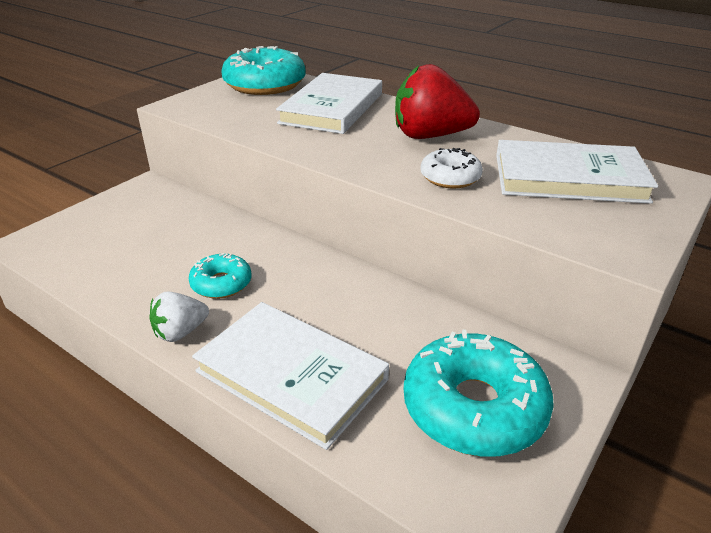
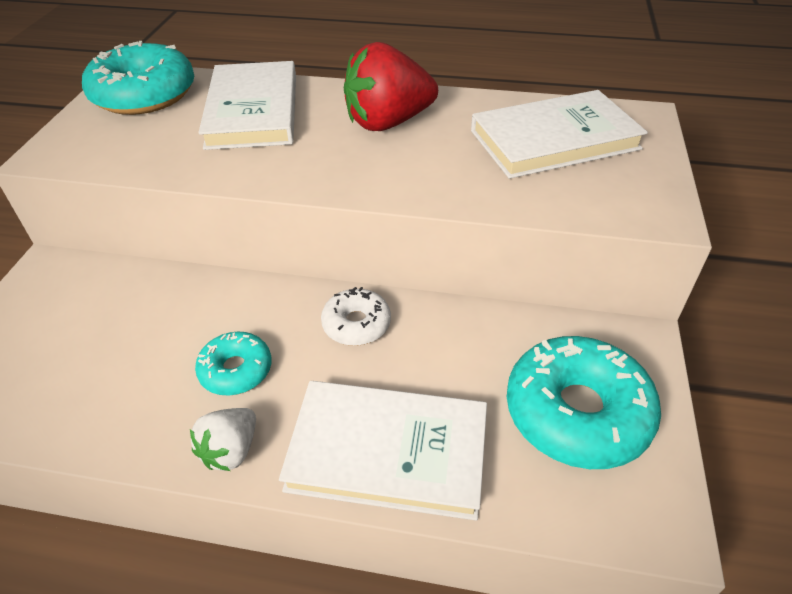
camera: 25 degrees left, 10 degrees up
white donut [420,148,483,188] -> white donut moved to [321,287,391,346]

